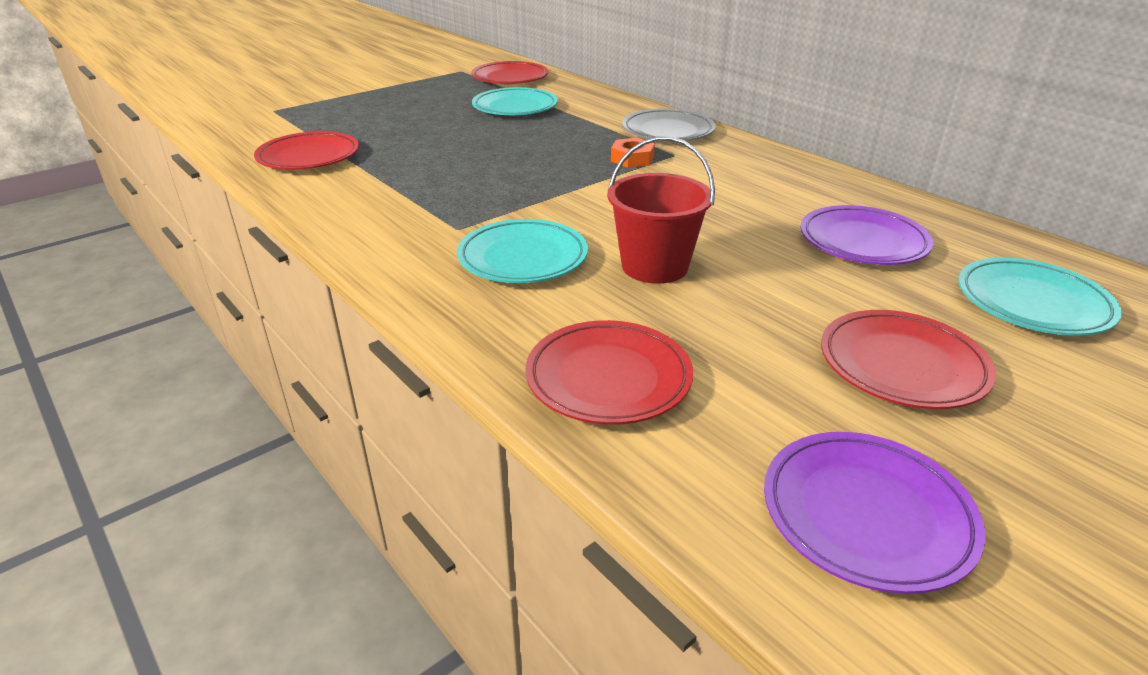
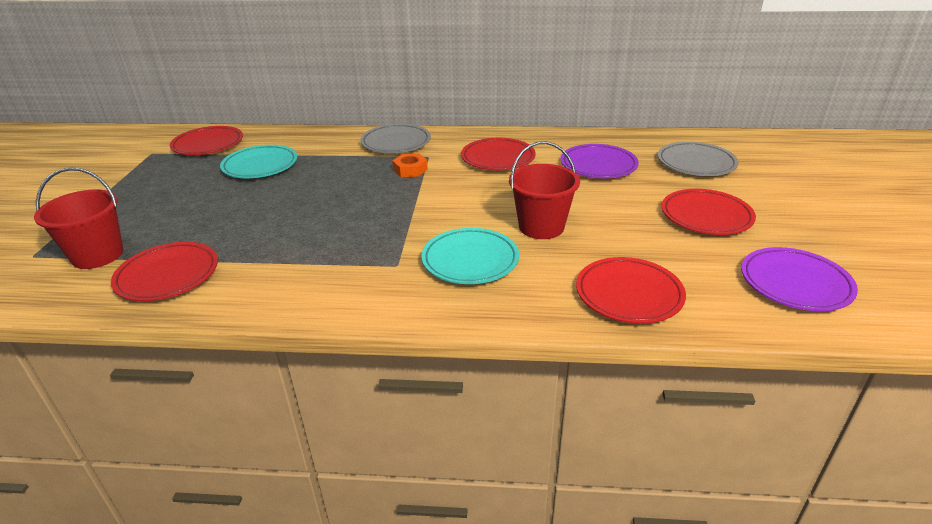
camera: 45 degrees left, 0 degrees up
turquoise plate [958,257,1122,336] -> grey plate [658,142,738,176]
none -> red bucket [34,167,123,269]
none -> red plate [461,138,536,171]

